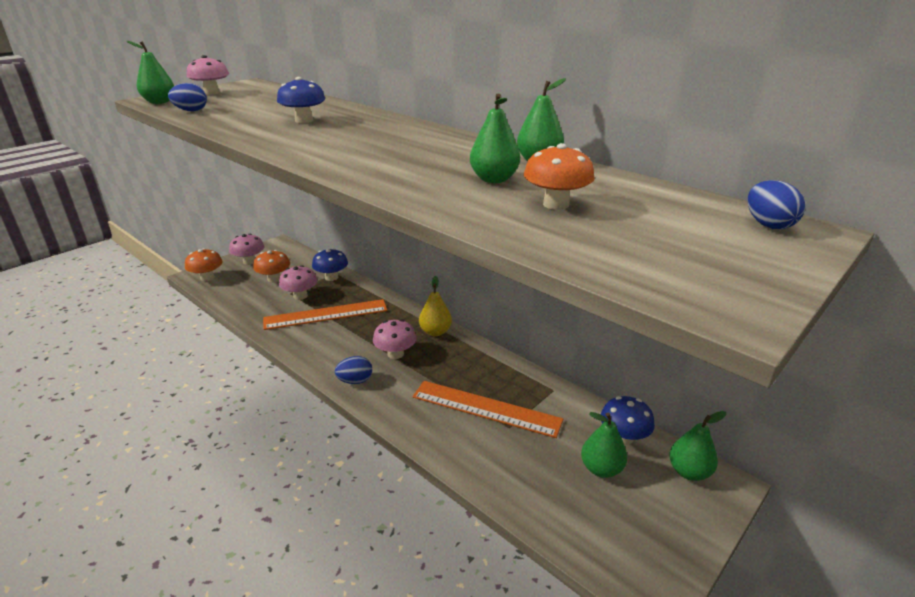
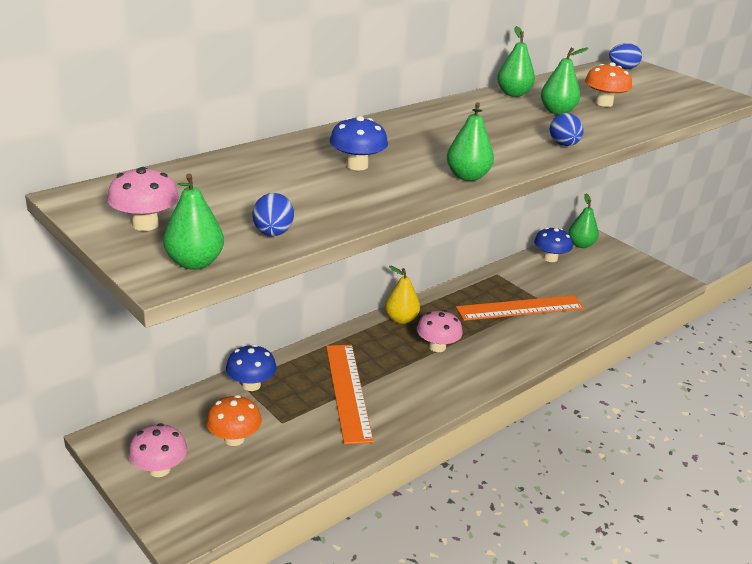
camera: 85 degrees left, 0 degrees up
orange mushroom [185,248,223,281] -> none
pink mushroom [279,265,317,300] -> none
blue egg [335,356,372,384] -> blue egg moved to [550,113,584,146]
orange ruler [413,381,563,438] -> orange ruler turned 45 degrees clockwise [456,295,585,321]
green pear [581,412,627,478] -> green pear moved to [447,102,494,181]

